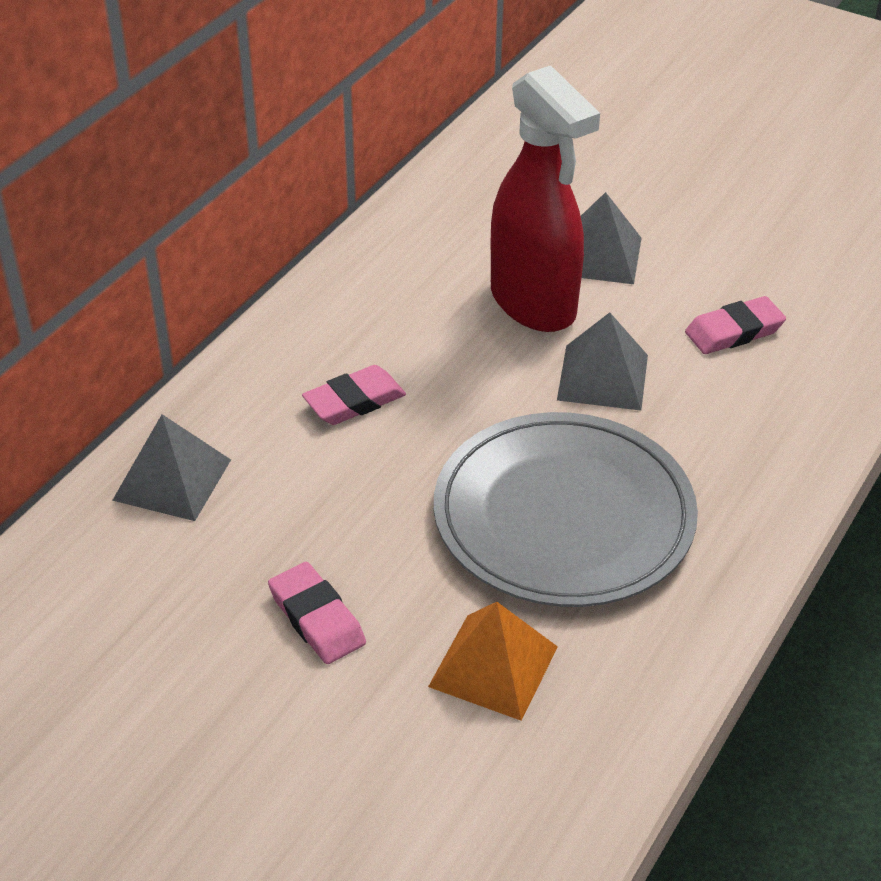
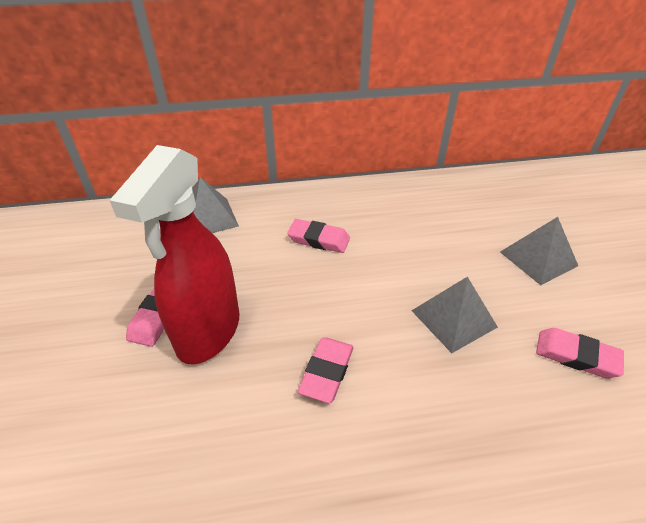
camera: 50 degrees right, 0 degrees up
orange pyramid [428,602,558,721] -> none
grey plate [434,412,698,607] -> pink eraser [298,337,354,403]
red spray bottle [491,65,600,332] -> red spray bottle moved to [109,145,239,364]

